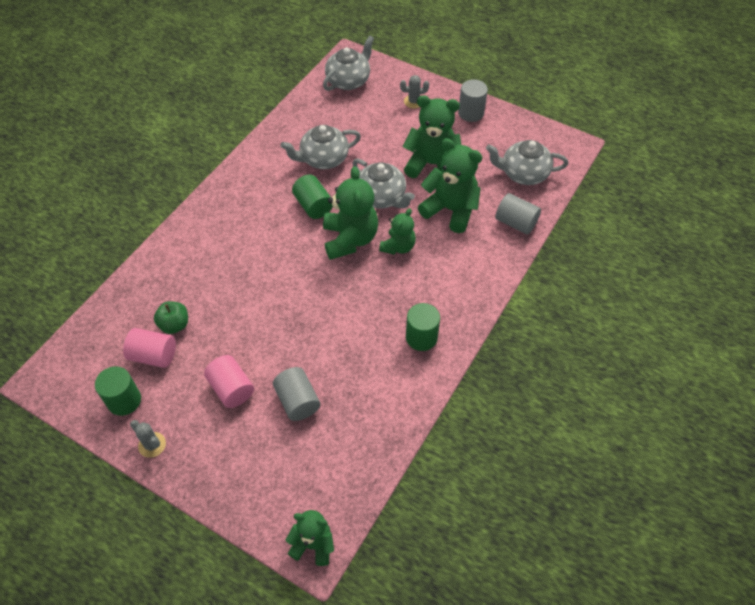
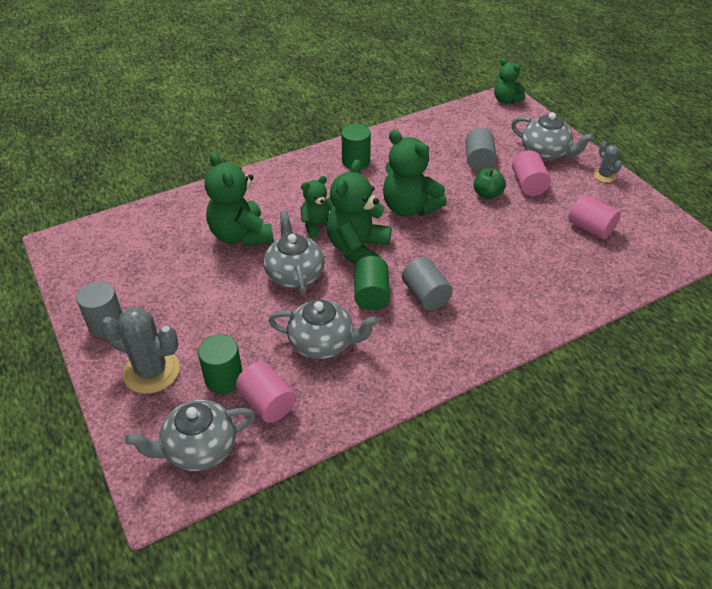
camera: 150 degrees left, 10 degrees down
green cylinder [95,366,141,416] -> green cylinder moved to [198,334,242,394]
green apple [154,301,188,334] -> green apple moved to [474,168,506,199]
grey cactus [400,75,429,108] -> grey cactus [100,307,180,394], size x1.89
green teddy bear [403,95,461,178] -> green teddy bear moved to [383,130,447,217]
grey teapot [486,140,568,185] -> grey teapot moved to [511,112,594,160]
grey cylinder [495,193,541,235] -> grey cylinder moved to [402,257,453,311]
none -> pink cylinder [236,361,296,423]

